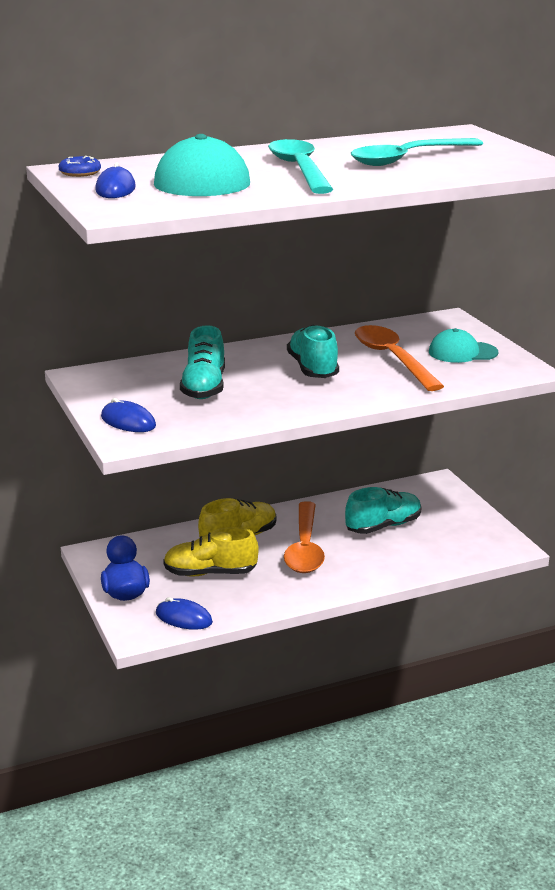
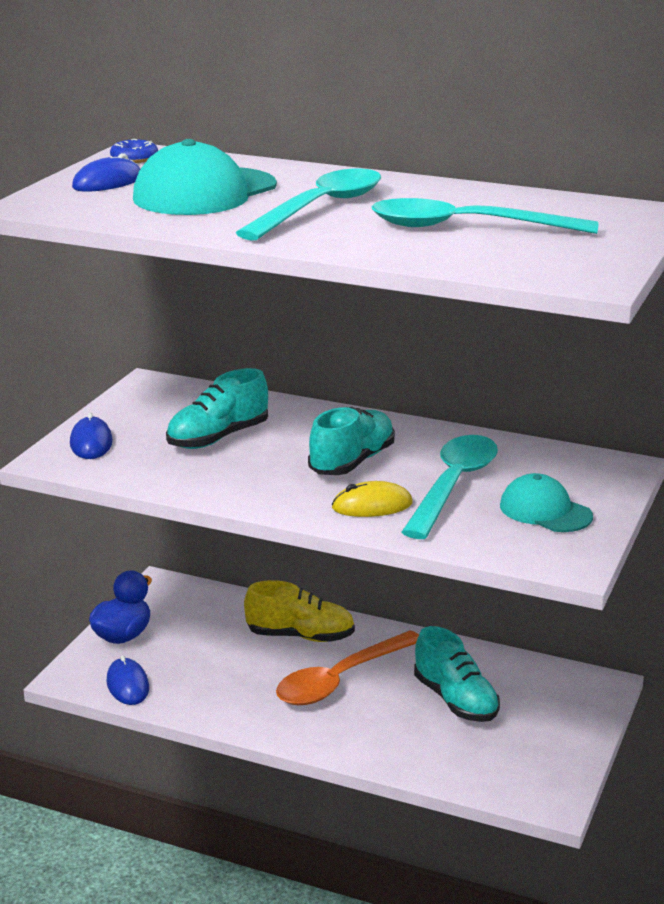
camera: 45 degrees right, 0 degrees up
yellow shoe [163,527,259,577] -> none
turquoise shoe [345,487,422,534] -> turquoise shoe turned 45 degrees clockwise [414,626,500,722]
orange spoon [355,325,444,391] -> turquoise spoon [402,435,498,539]
none -> yellow mouse [332,481,413,517]

